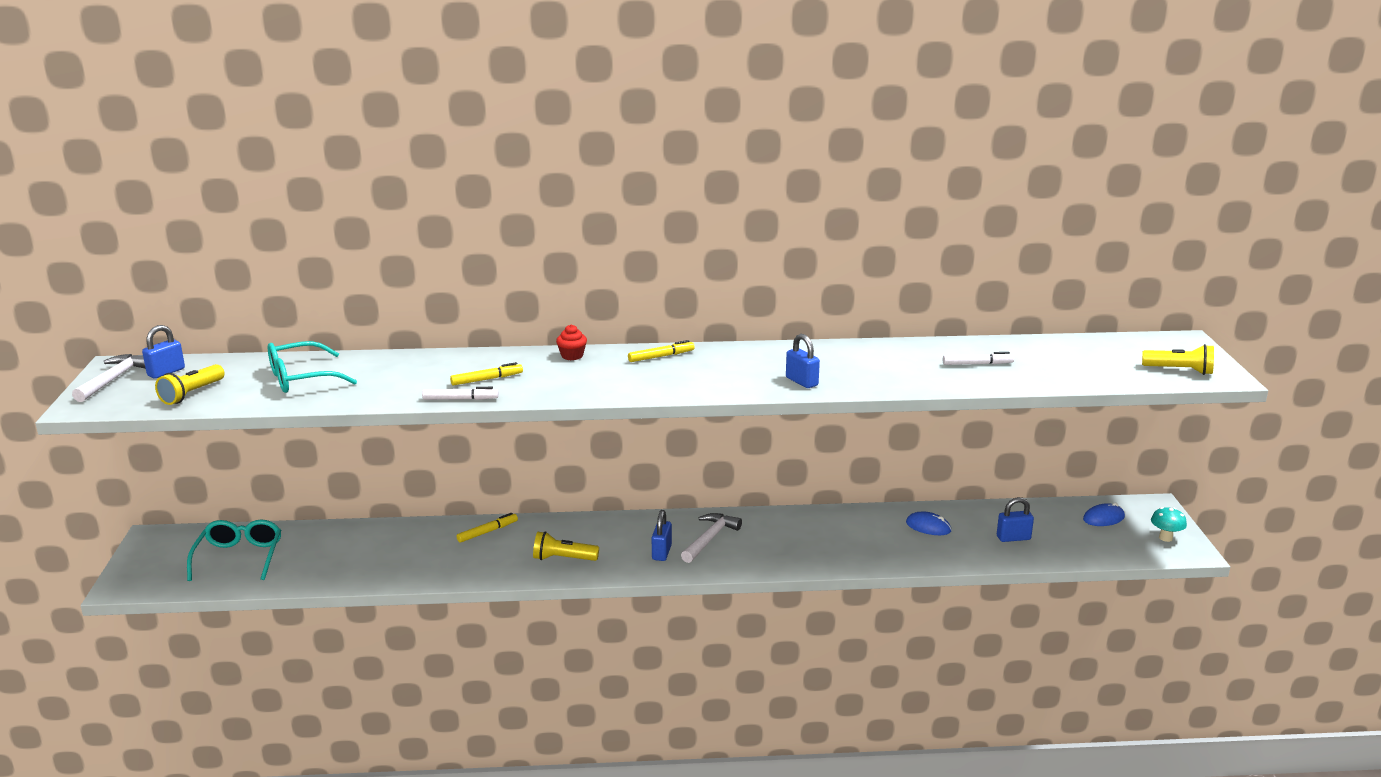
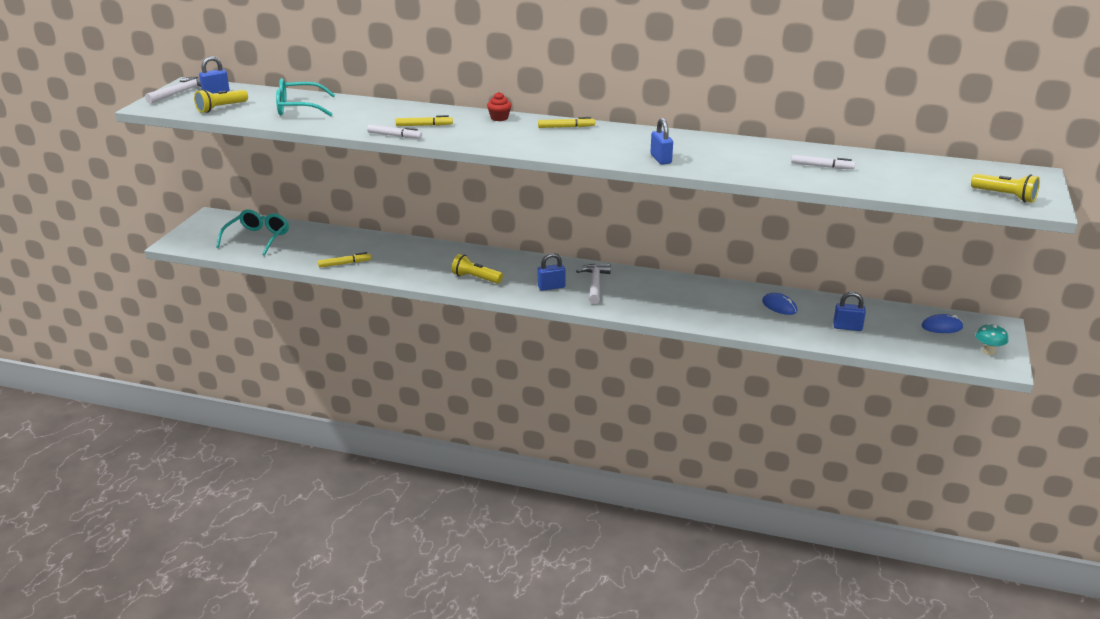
camera: 20 degrees right, 5 degrees up
yellow marker [456,513,518,543] -> yellow marker moved to [318,252,371,268]
blue padlock [652,510,672,561] -> blue padlock turned 45 degrees clockwise [538,253,566,291]
white hammer [681,513,742,563] -> white hammer turned 45 degrees counterclockwise [576,264,611,304]

